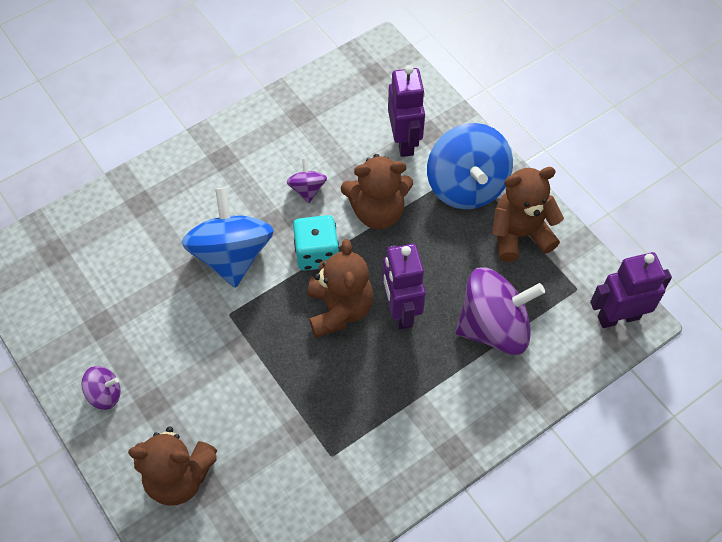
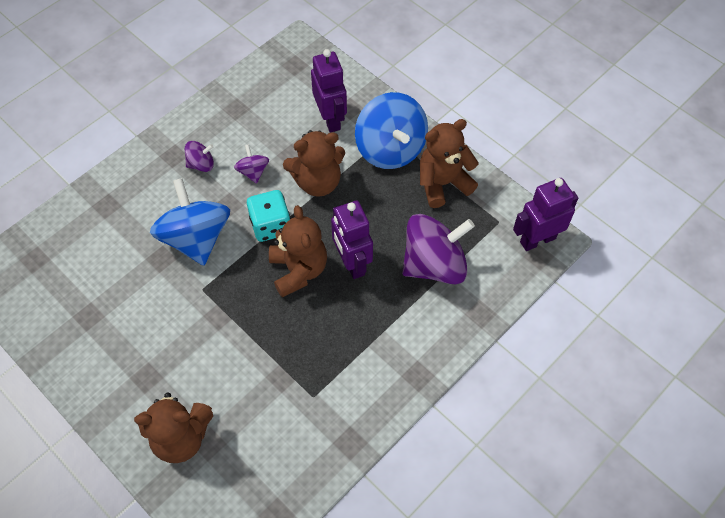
camera: 10 degrees left, 0 degrees up
purple spinning top [81,366,121,410] -> purple spinning top moved to [185,141,214,172]

